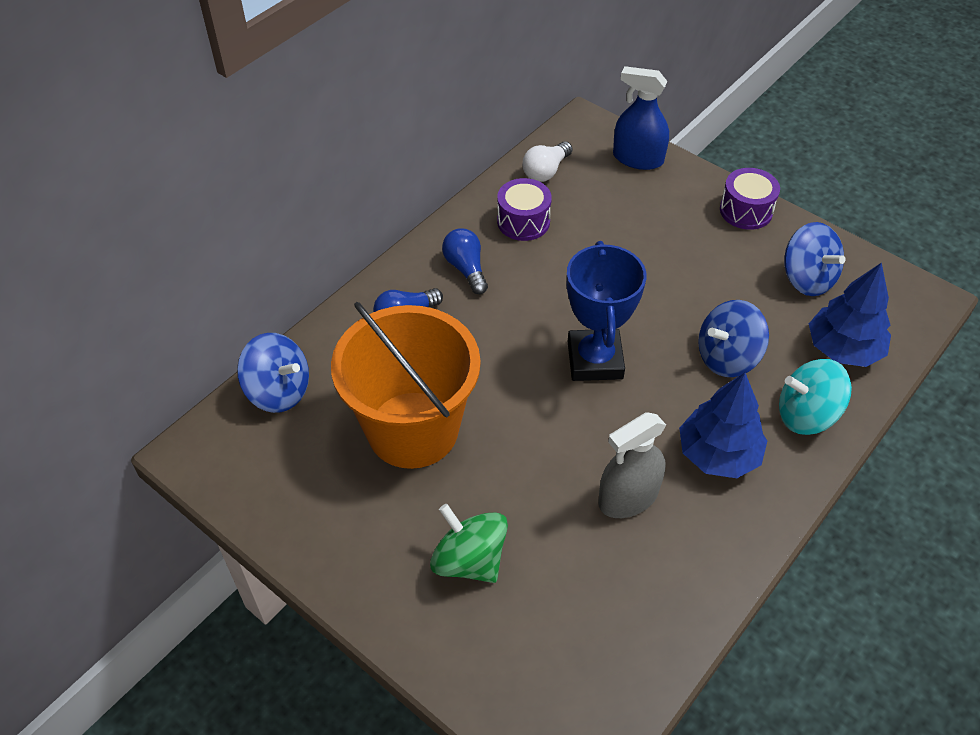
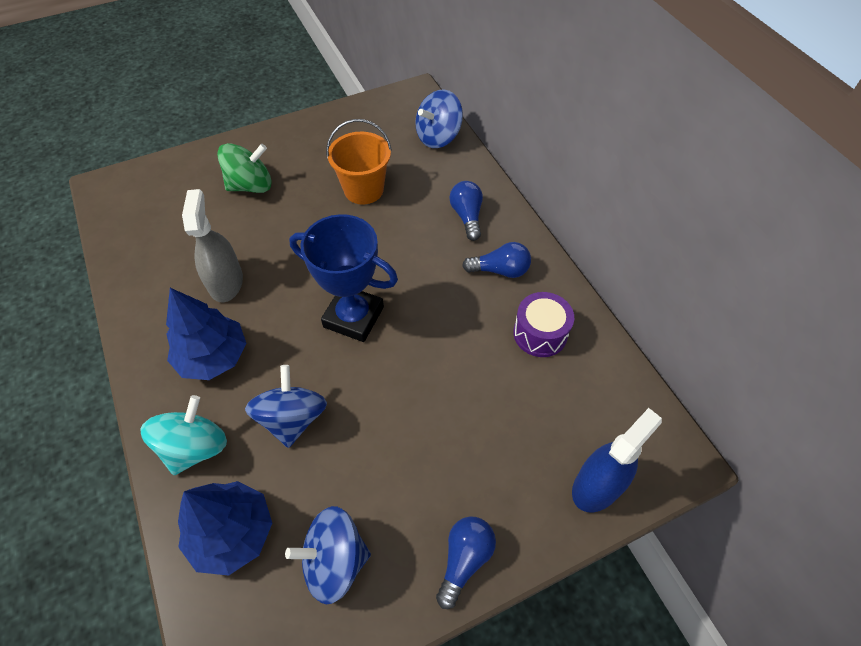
camera: 115 degrees right, 5 degrees up
orange bucket [331,302,481,469] -> orange bucket [326,119,392,205], size x0.59
white light bulb [522,141,573,182] -> none
purple drum [720,168,780,230] -> blue light bulb [436,516,496,609]

